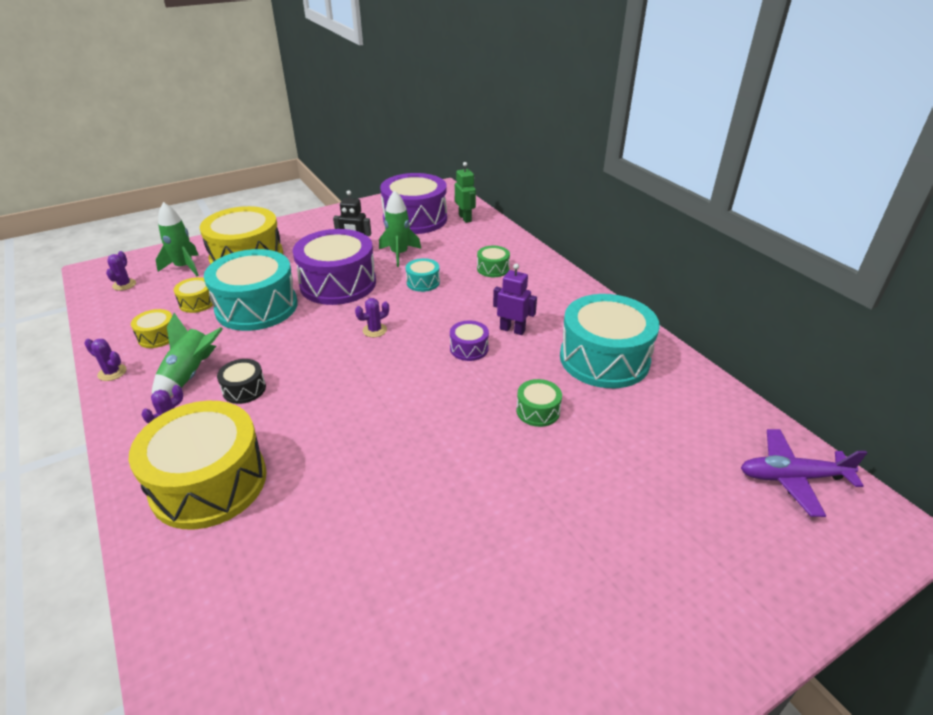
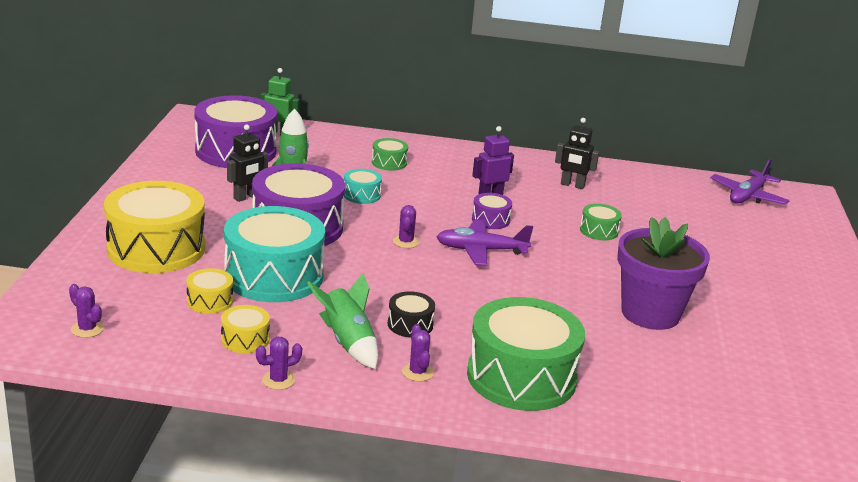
camera: 55 degrees left, 10 degrees down
yellow drum [129,401,267,530] -> green drum [467,297,585,411]
green rocket [156,202,199,276] -> none
turquoise drum [560,294,659,388] -> black robot [555,118,599,189]
none -> purple plane [437,219,533,266]
none -> purple flower pot [617,217,710,330]

